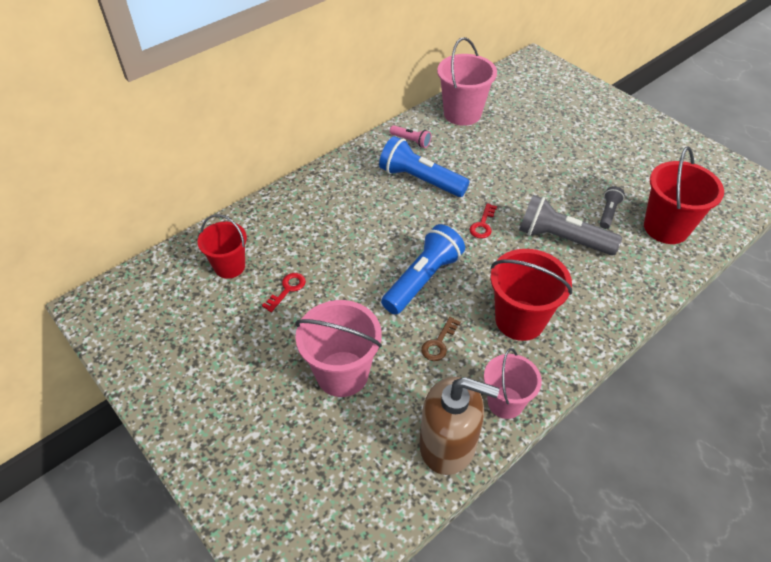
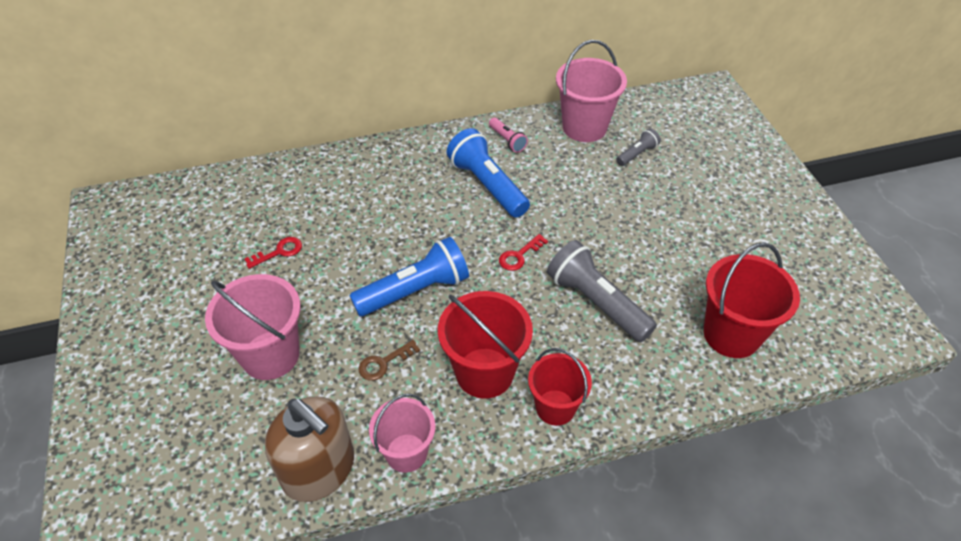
camera: 25 degrees right, 0 degrees up
red bucket [197,214,247,279] -> red bucket moved to [528,348,592,426]
grey flashlight [600,186,625,229] -> grey flashlight moved to [616,128,660,166]

